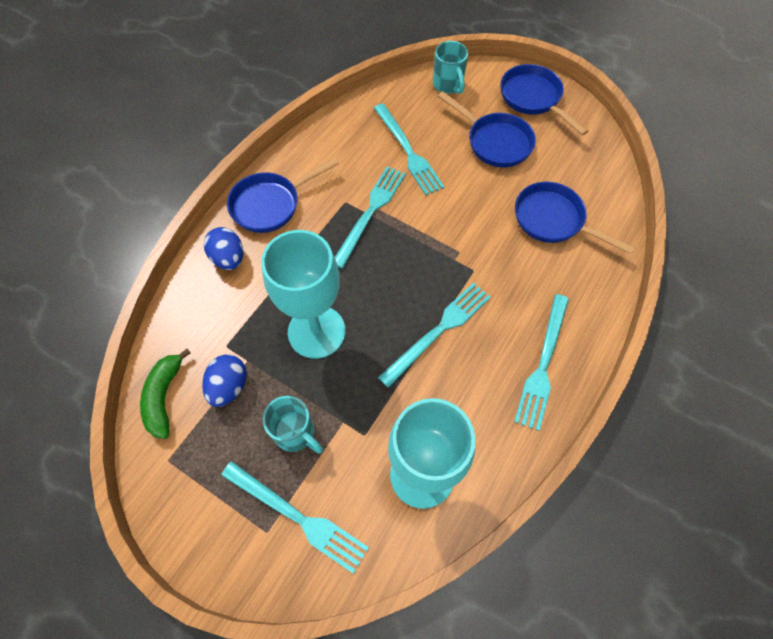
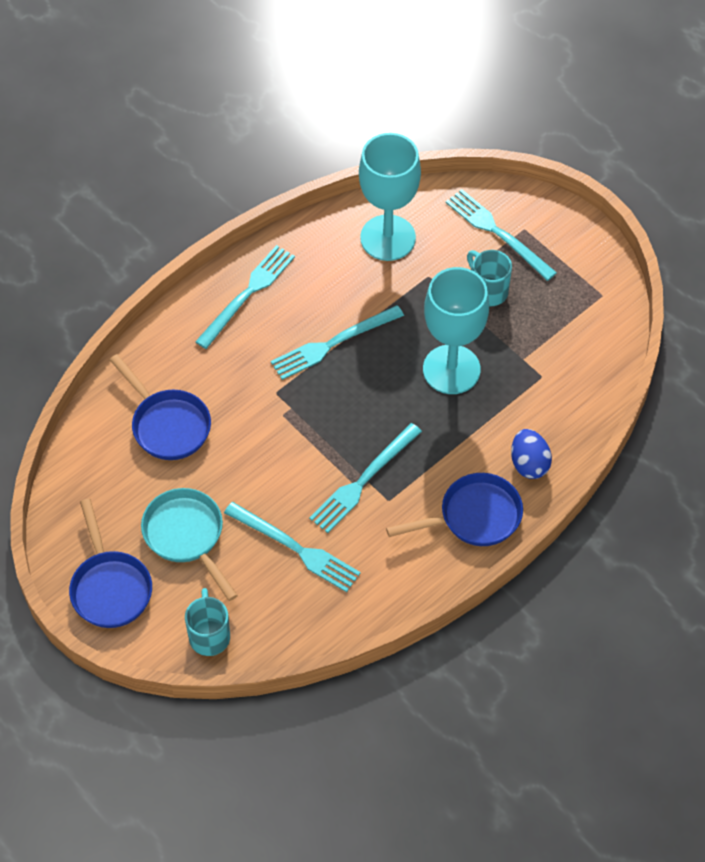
camera: 165 degrees left, 5 degrees down
green banana [140,349,191,439] -> none
blue egg [202,355,247,407] -> none
turquoise fork [374,104,444,195] -> turquoise fork turned 135 degrees clockwise [224,502,361,592]
blue pan [438,91,536,168] -> turquoise pan [141,488,238,601]

